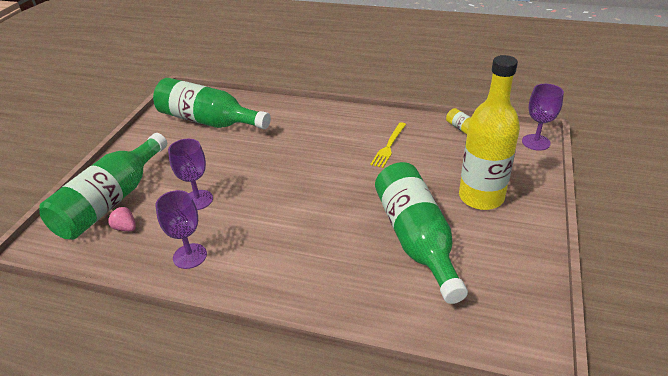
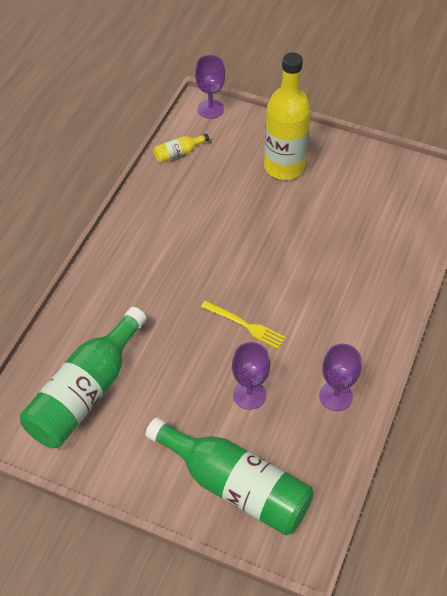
camera: 85 degrees left, 15 degrees up
pink strawberry [108,206,136,231] -> none
yellow fork [370,122,406,168] -> yellow fork moved to [201,300,286,349]
green bottle [375,162,468,304] -> none

